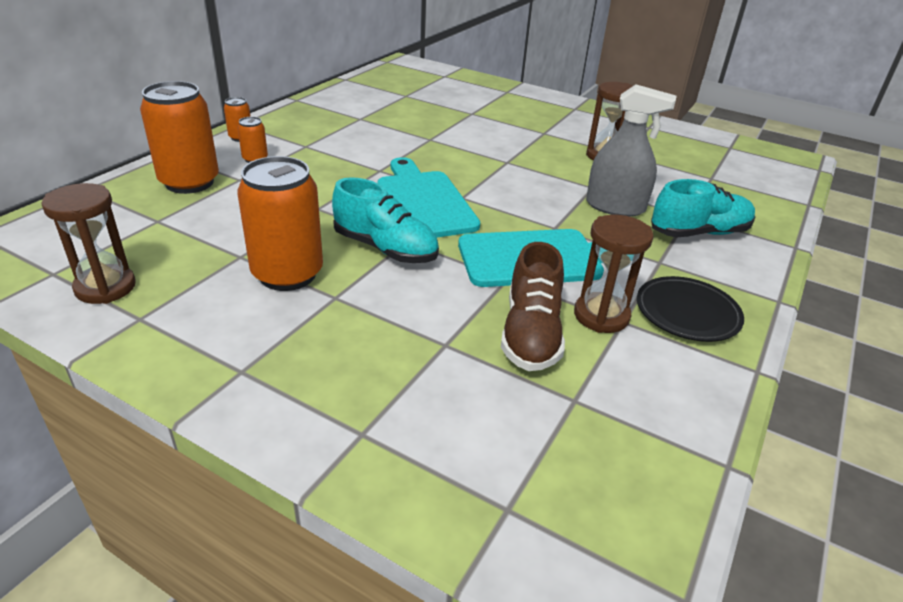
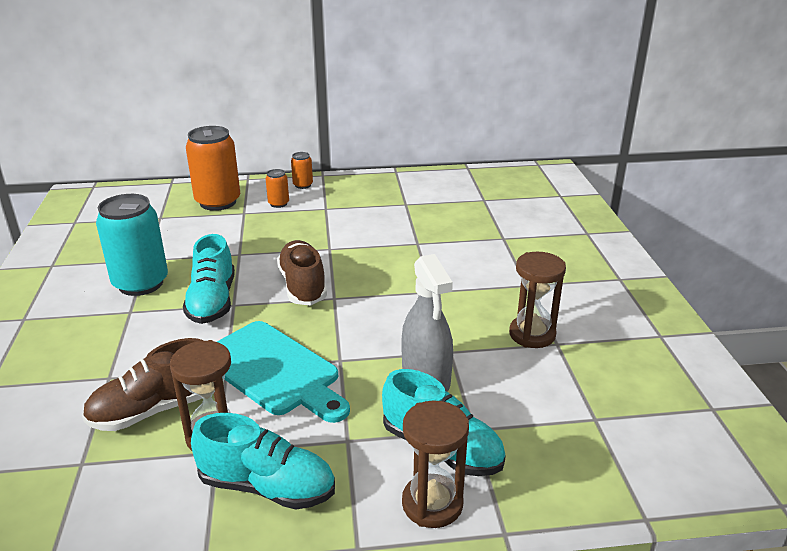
camera: 55 degrees right, 5 degrees down
brown hourglass [42,183,136,304] -> brown hourglass moved to [402,400,469,528]
orange can [237,156,323,291] -> turquoise can [96,194,168,296]
turquoise cutting board [377,157,480,237] -> brown shoe [277,240,327,305]
black plate [637,276,744,342] -> turquoise shoe [191,413,335,509]

